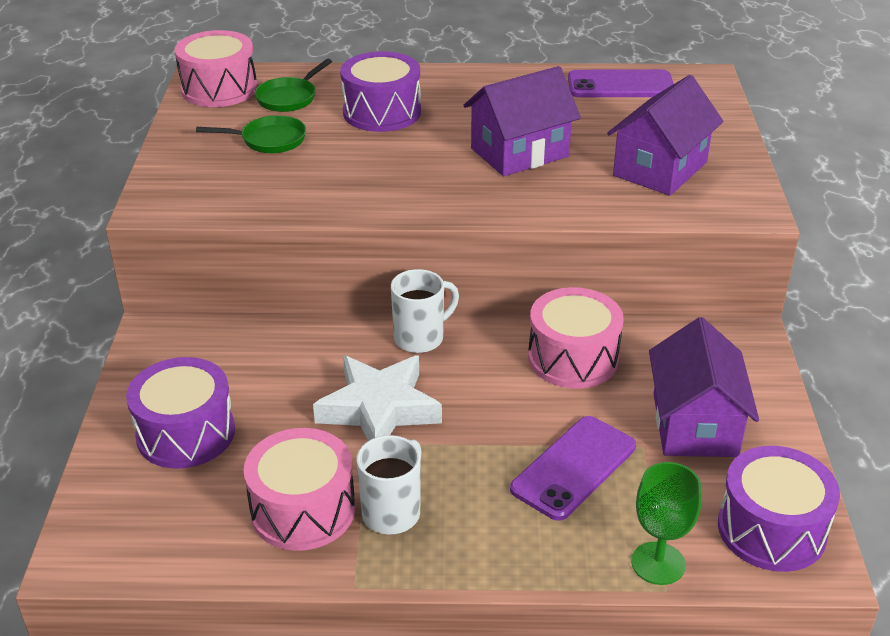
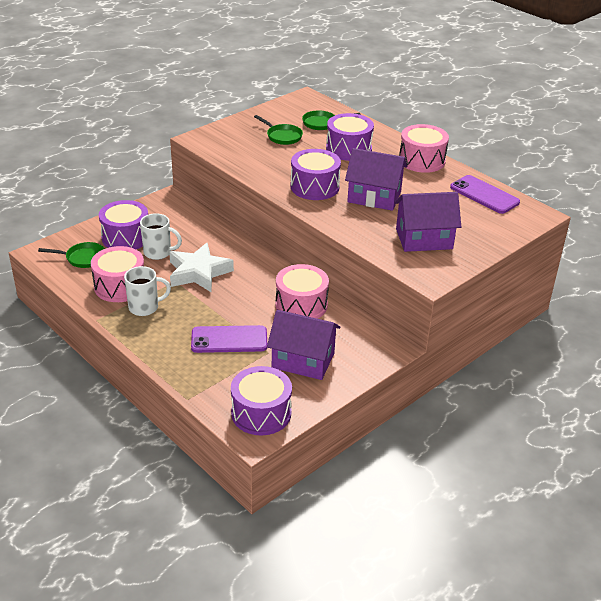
camera: 45 degrees right, 0 degrees up
pink drum [174,30,257,107] -> pink drum moved to [399,124,449,173]
white mug [391,269,459,353] -> white mug moved to [140,213,182,260]
green goblet [631,462,701,585] -> none
purple house [649,317,759,457] -> purple house turned 60 degrees clockwise [267,310,341,380]
none -> green pan [38,242,105,268]
none -> purple drum [291,149,341,200]

